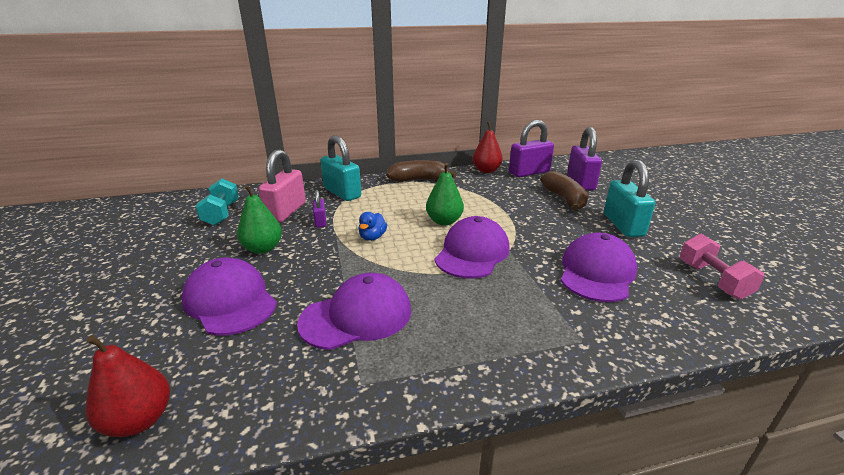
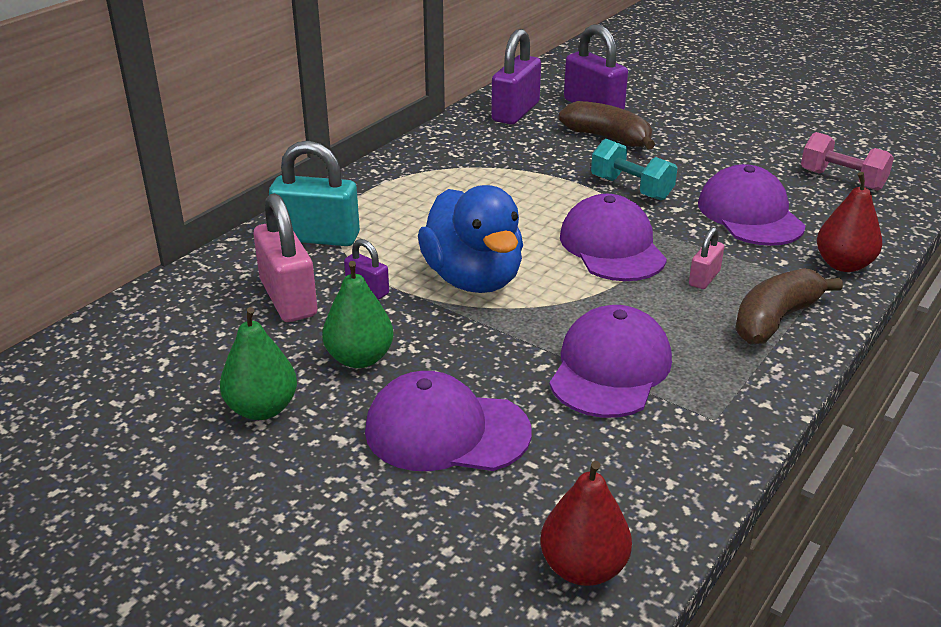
camera: 40 degrees left, 5 degrees up
turquoise dumbbell [195,179,239,226] -> turquoise dumbbell moved to [591,139,677,201]
blue duck [358,212,387,241] -> blue duck [418,185,523,293], size x2.32
brown banana [386,160,457,182] -> brown banana moved to [735,268,843,345]
green pear [426,163,464,225] -> green pear moved to [220,307,297,420]
red pear [473,122,503,173] -> red pear moved to [817,172,882,272]
turquoise padlock [604,160,655,237] -> none
none -> pink padlock [689,227,724,289]

